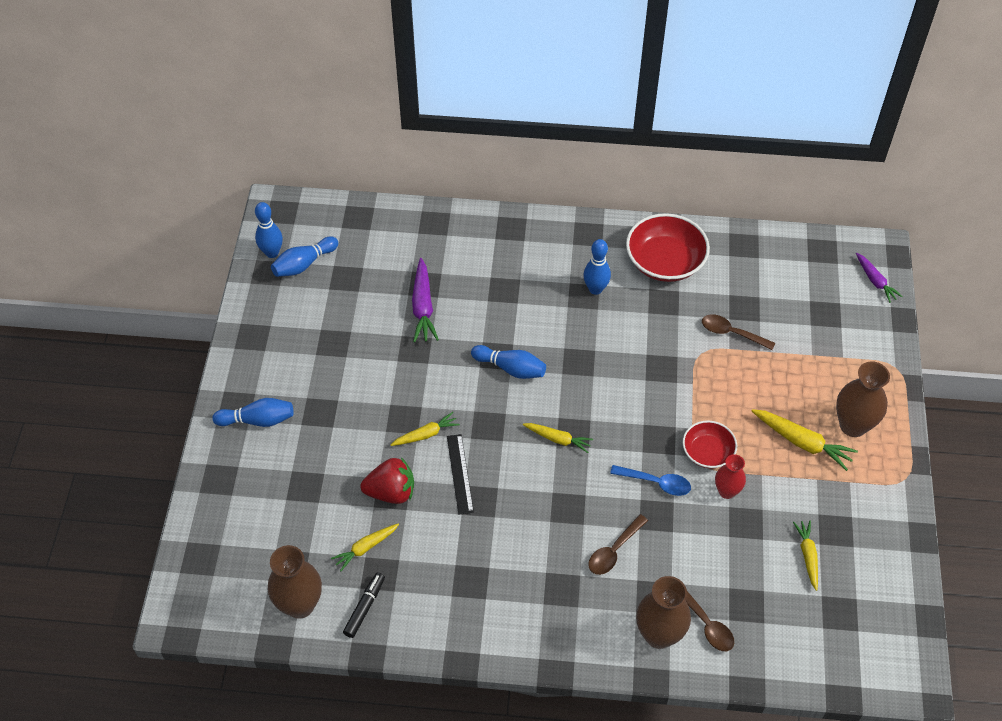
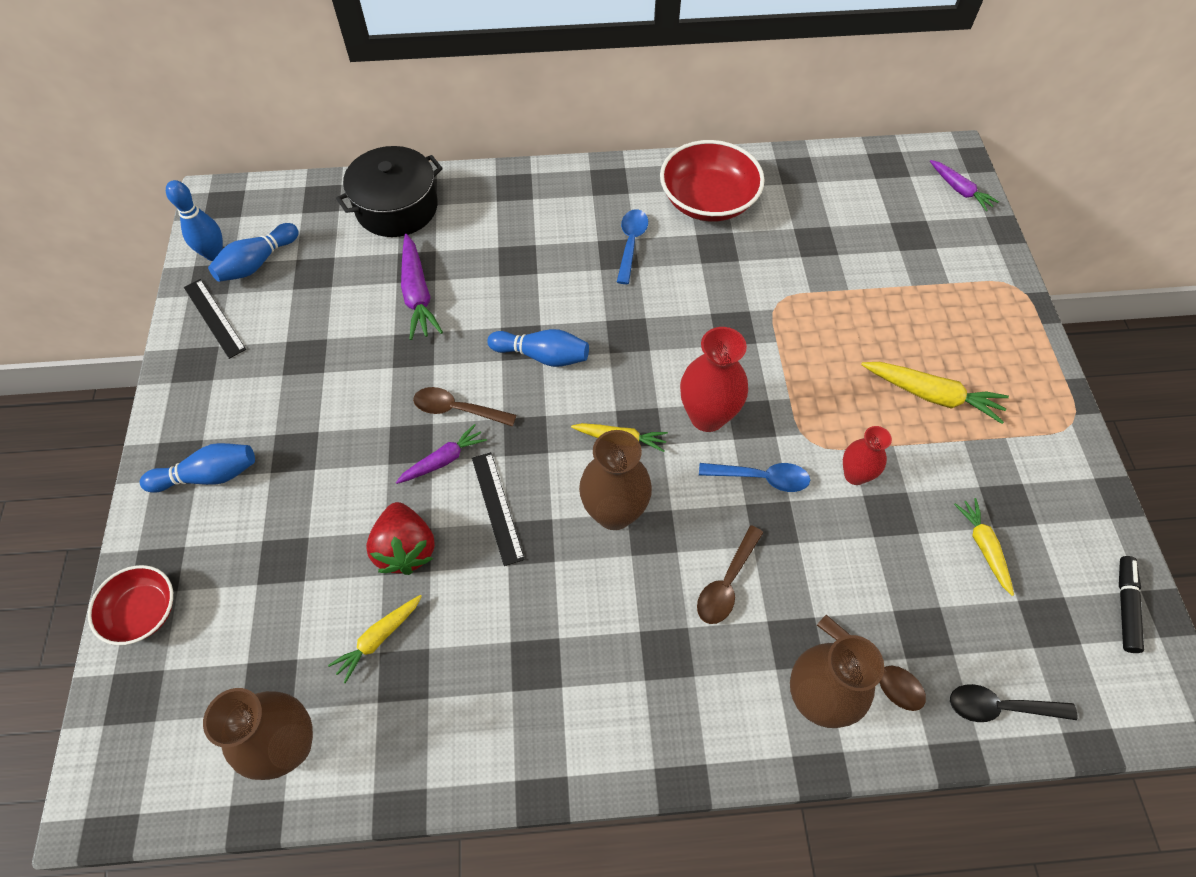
camera: 10 degrees left, 5 degrees up
black marker [343,572,385,638] -> black marker moved to [1119,556,1144,653]
red strawberry [360,457,414,504] -> red strawberry turned 90 degrees clockwise [366,502,435,575]
yellow carrot [391,412,460,446] -> purple carrot [396,424,487,484]
blue bowling pin [583,239,611,295] -> blue spoon [617,209,648,284]
red bowl [682,420,737,469] -> red bowl moved to [88,565,173,645]
brown spoon [702,314,775,350] -> brown spoon moved to [413,387,517,427]
brown vase [836,361,890,437] -> brown vase moved to [579,430,652,530]
none -> black ruler [184,279,246,359]
none -> black pot [336,146,443,237]
none -> red vase [680,327,748,432]
none -> black spoon [950,684,1078,722]

